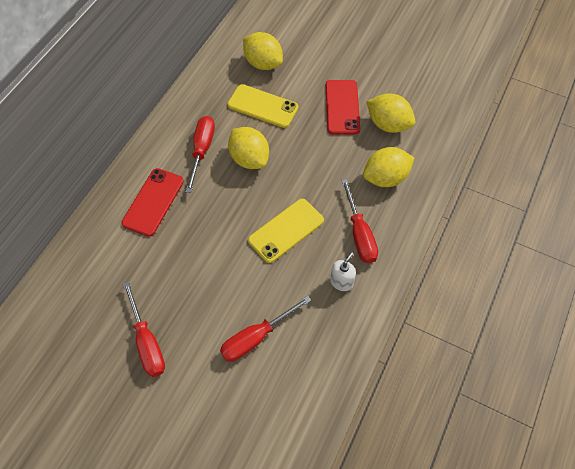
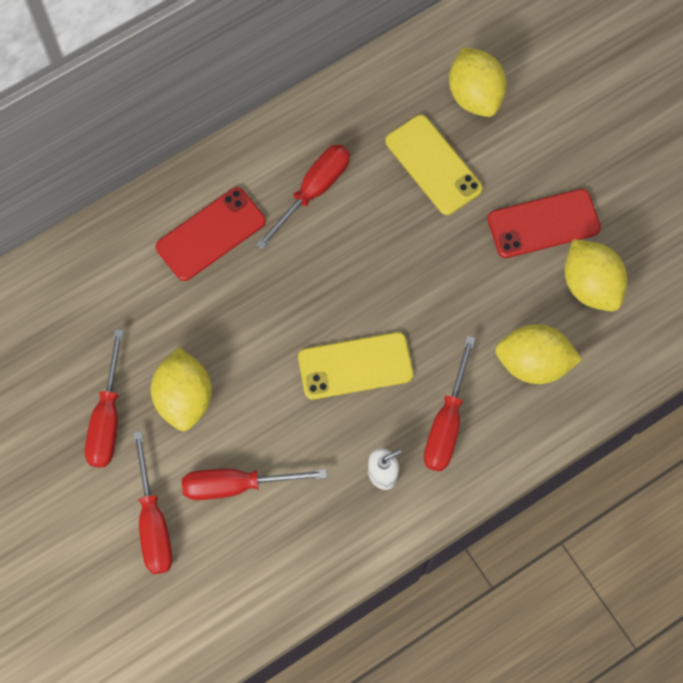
camera: 30 degrees right, 10 degrees up
yellow lemon [228,127,269,169] -> yellow lemon moved to [151,347,212,431]
red phone [325,80,360,134] -> red phone turned 45 degrees clockwise [487,189,601,258]
none -> red screwdriver [133,431,172,574]

